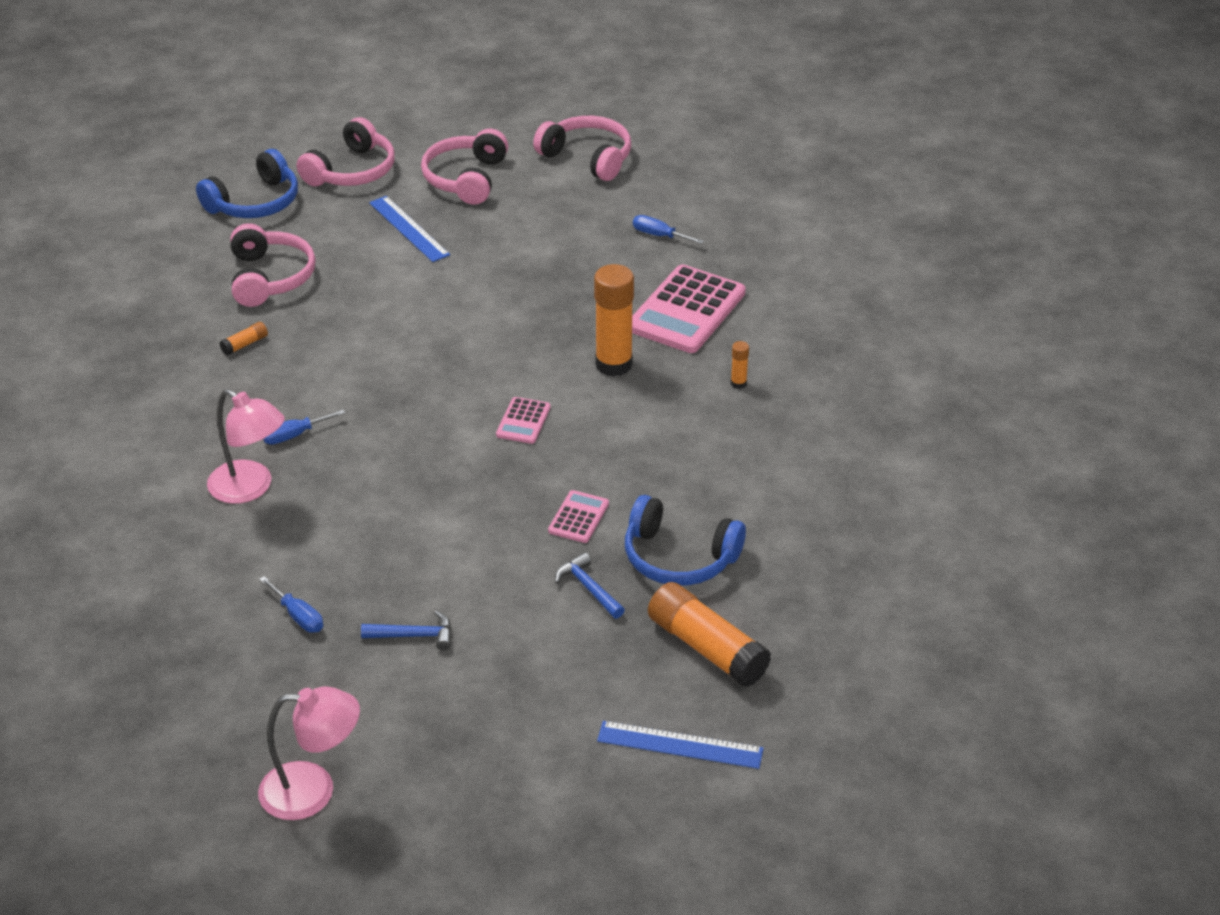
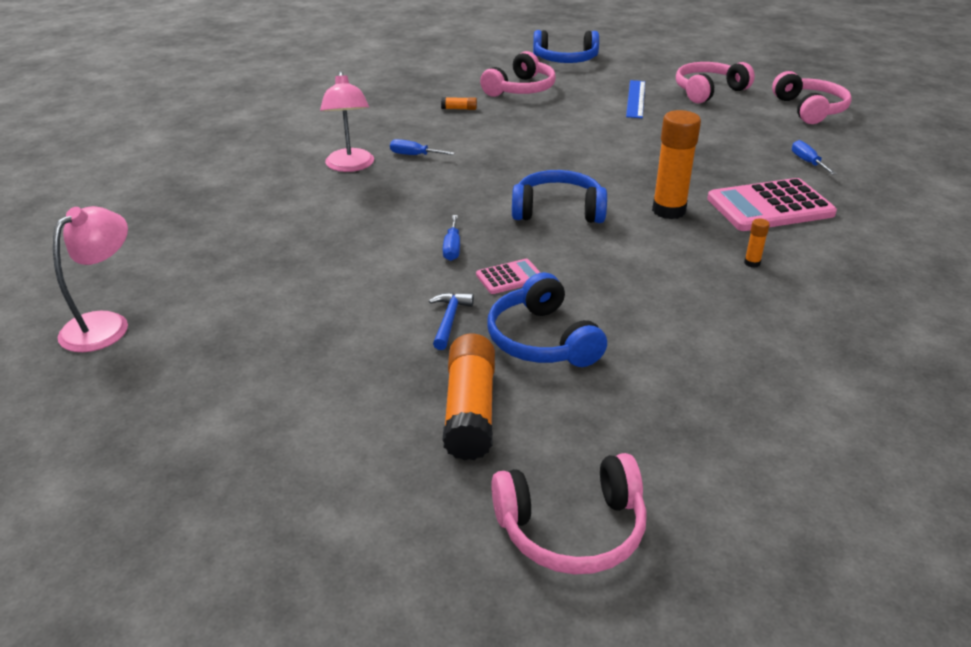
camera: 45 degrees right, 5 degrees down
pink lamp [258,686,360,820] -> pink lamp turned 105 degrees counterclockwise [53,206,128,352]
blue screwdriver [259,576,323,633] -> blue screwdriver moved to [443,215,460,261]
pink headphones [297,117,395,186] -> pink headphones moved to [491,453,647,574]
blue hammer [361,611,451,650] -> none
pink calculator [496,397,551,444] -> blue headphones [512,170,607,223]
blue ruler [597,721,764,769] -> none

